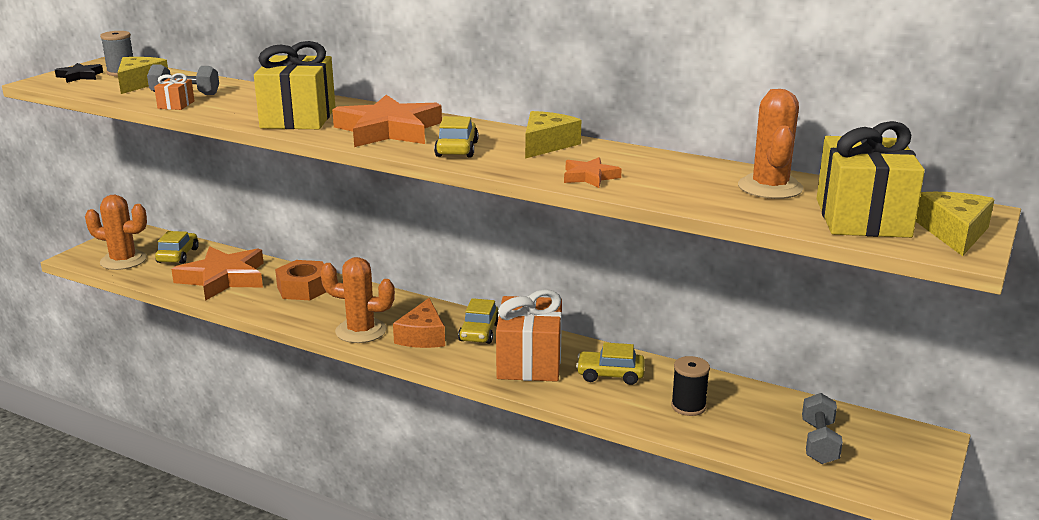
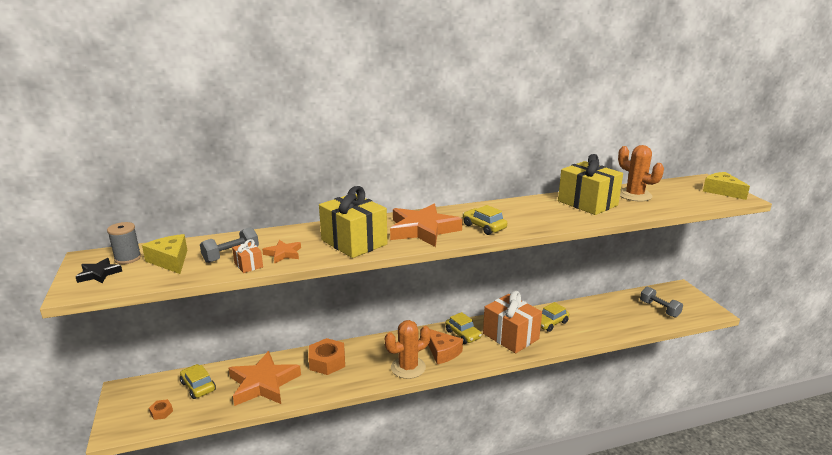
camera: 45 degrees left, 0 degrees up
orange cactus [85,195,147,270] -> orange nut [149,399,173,420]
yellow cheese [525,111,581,159] -> none
orange star [564,157,621,188] -> orange star moved to [262,240,301,263]
black spool [671,356,710,416] -> none
yellow gift [817,121,925,238] -> yellow gift moved to [558,154,623,215]

